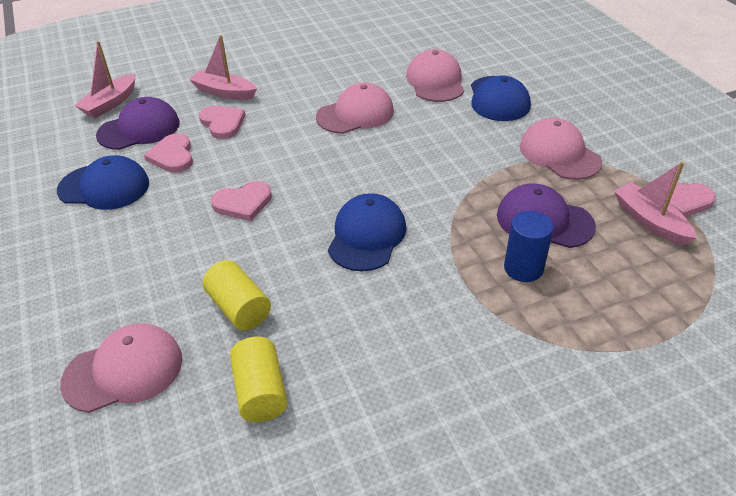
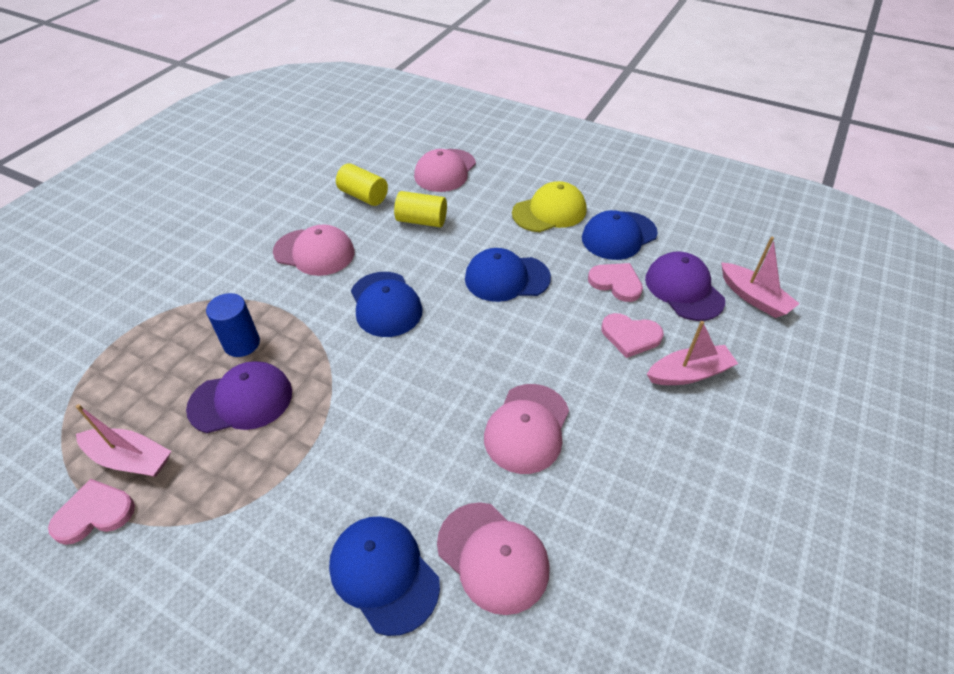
camera: 140 degrees right, 5 degrees up
pink boat [74,41,136,118] -> pink boat turned 150 degrees clockwise [721,237,800,318]
purple cap [96,97,180,150] -> purple cap turned 135 degrees clockwise [645,252,725,321]
pink heart [211,181,272,221] -> blue cap [465,248,551,302]
pink cap [520,118,602,180] -> pink cap moved to [273,224,355,276]
none -> yellow cap [512,181,586,232]

